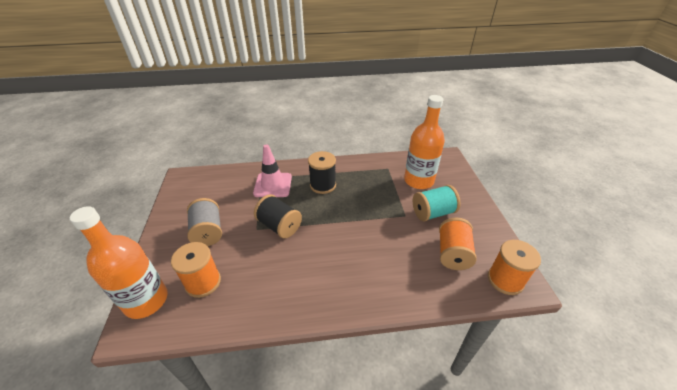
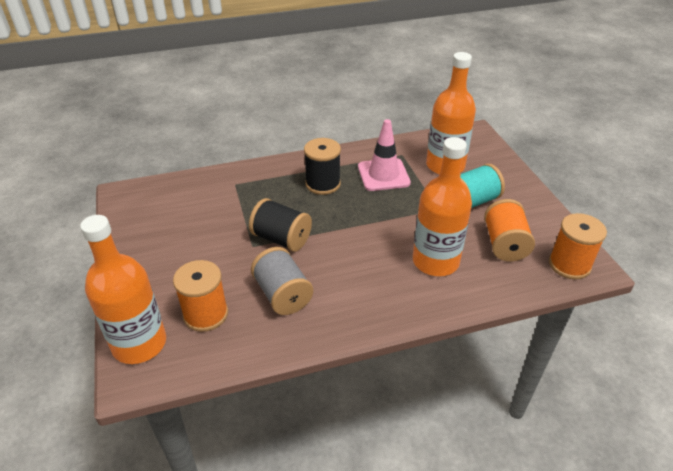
camera: 10 degrees left, 0 degrees up
grey spool [187,198,222,246] -> grey spool moved to [251,247,313,315]
pink traffic cone [253,144,292,197] -> pink traffic cone moved to [358,119,411,191]
none -> orange bottle [413,137,472,276]

